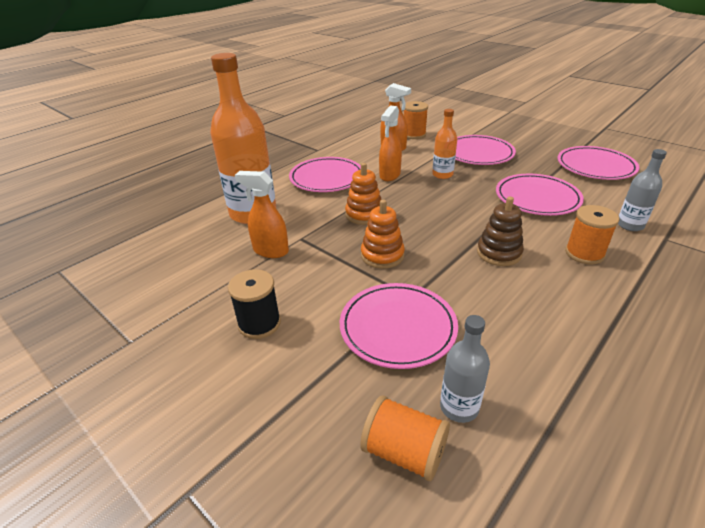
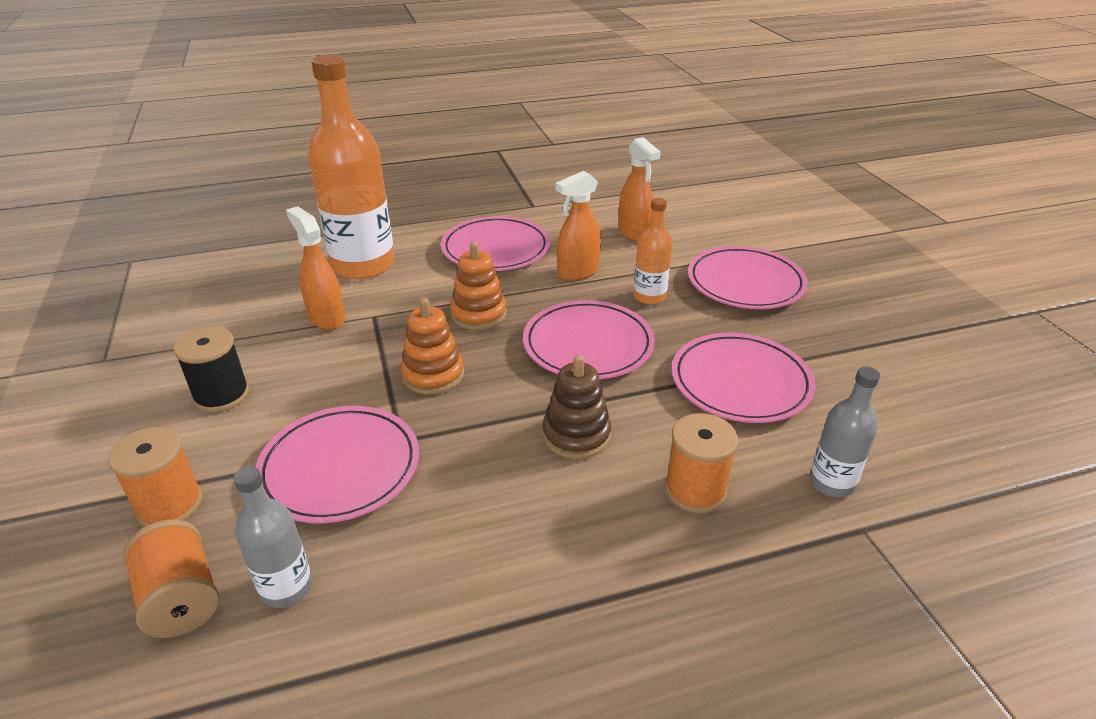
camera: 30 degrees right, 0 degrees up
orange spool [404,101,428,139] -> orange spool moved to [108,427,203,526]
pink plate [557,146,640,180] -> pink plate moved to [523,300,655,379]

